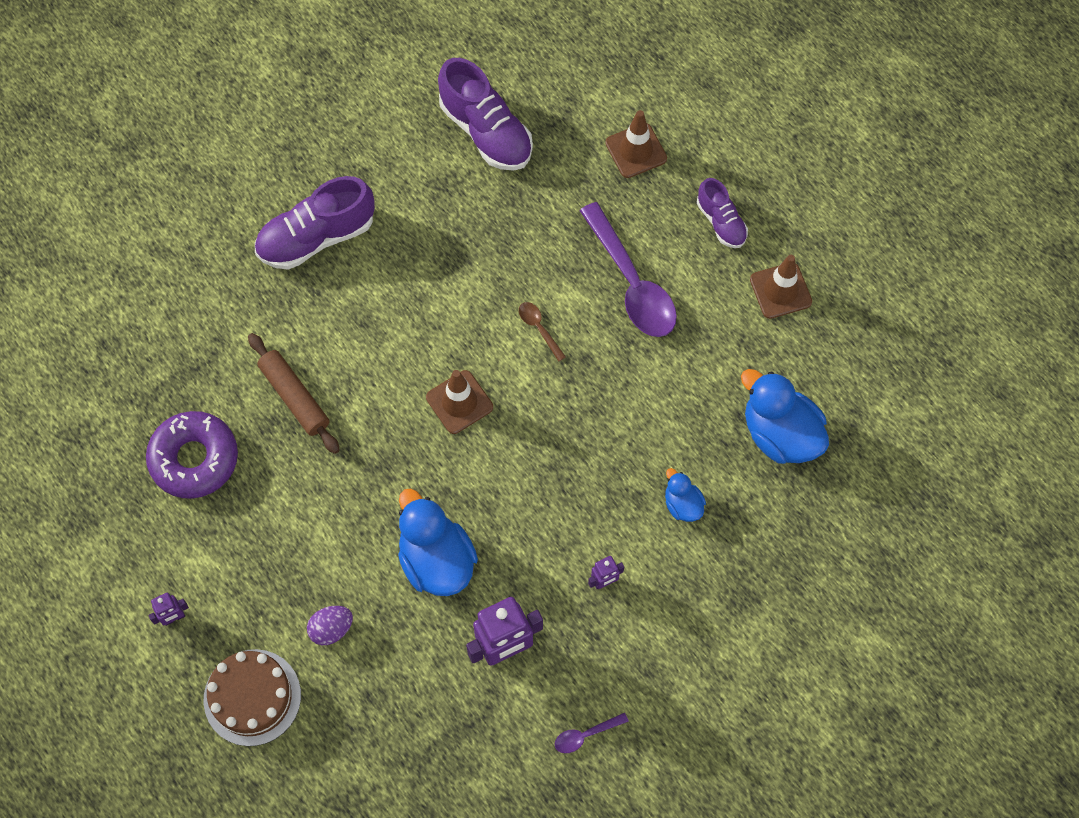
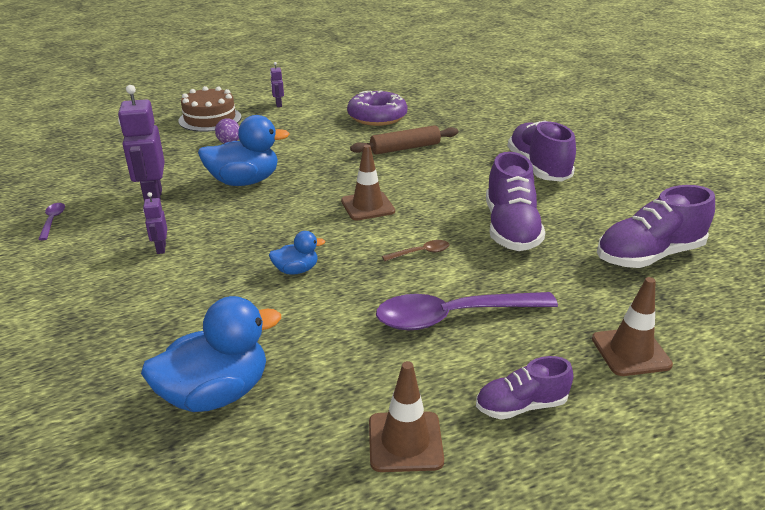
camera: 105 degrees right, 35 degrees down
blue duck [665,468,706,522] -> blue duck moved to [269,231,325,275]
none -> purple shoe [486,152,545,251]

